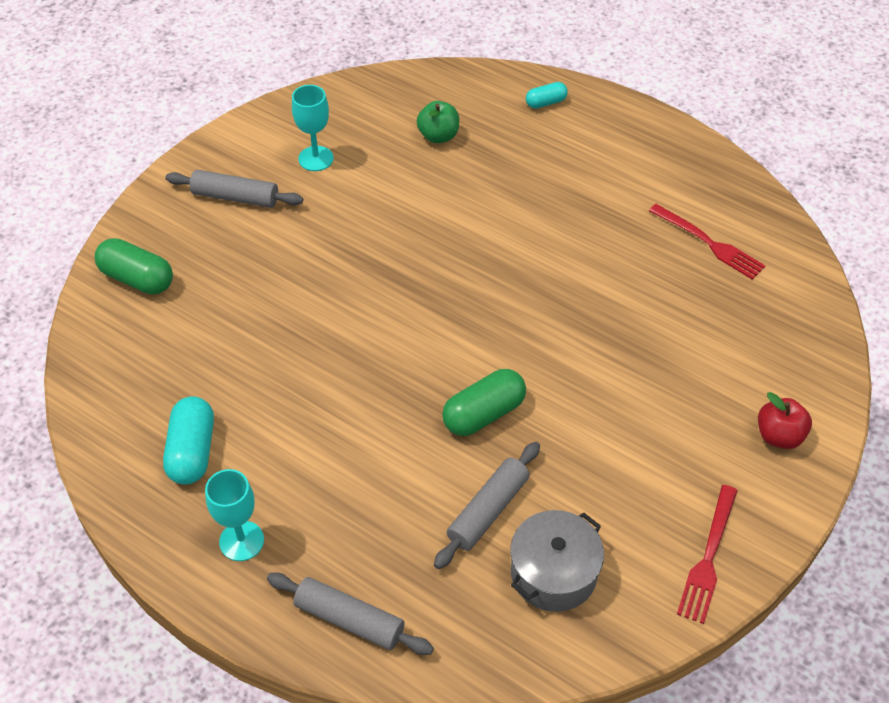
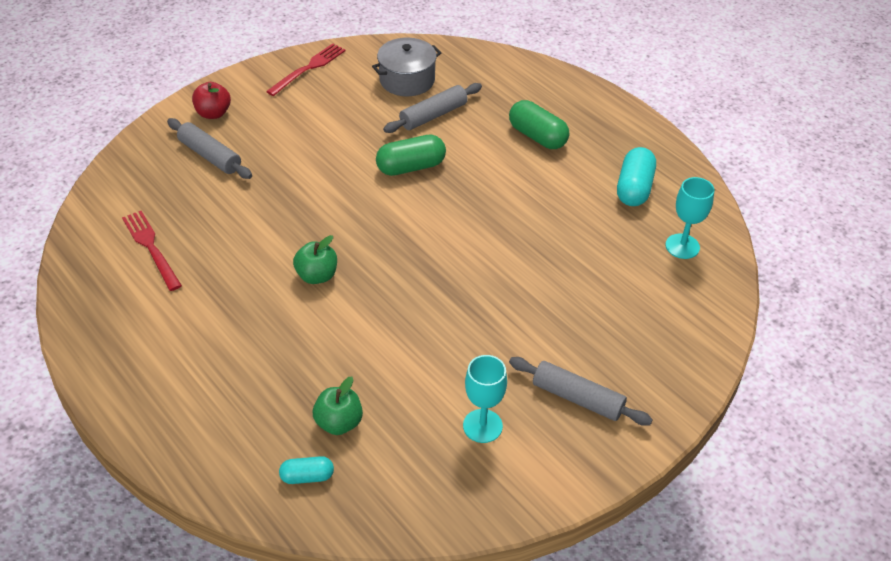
camera: 165 degrees left, 5 degrees down
green capsule [95,238,173,294] -> green capsule moved to [509,100,569,149]
turquoise goblet [205,469,264,561] -> turquoise goblet moved to [665,177,715,259]
grey rolling pin [267,573,434,655] -> grey rolling pin moved to [167,118,252,179]
turquoise capsule [526,82,568,109] -> turquoise capsule moved to [279,456,334,484]
none -> green apple [293,235,337,284]

